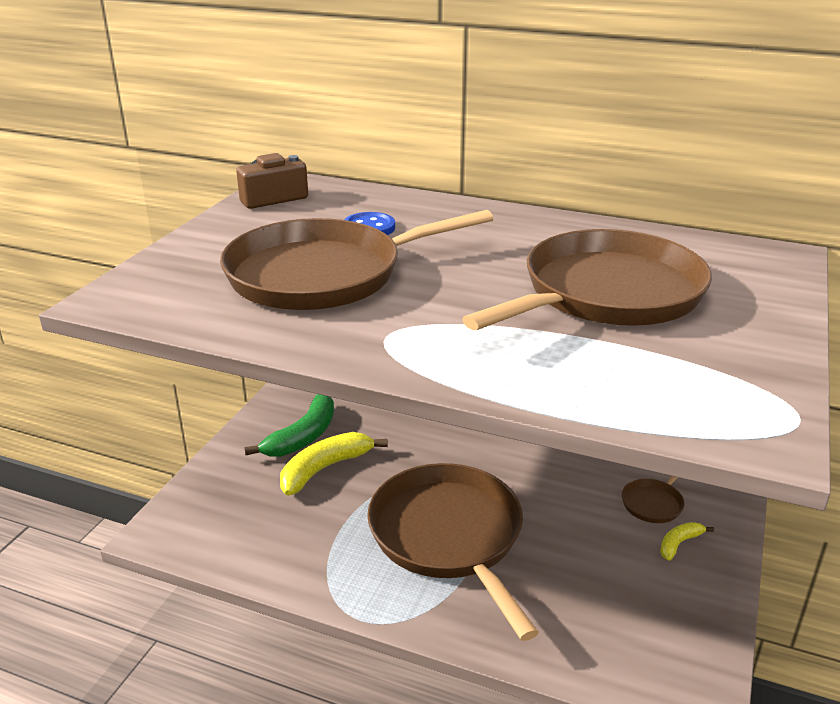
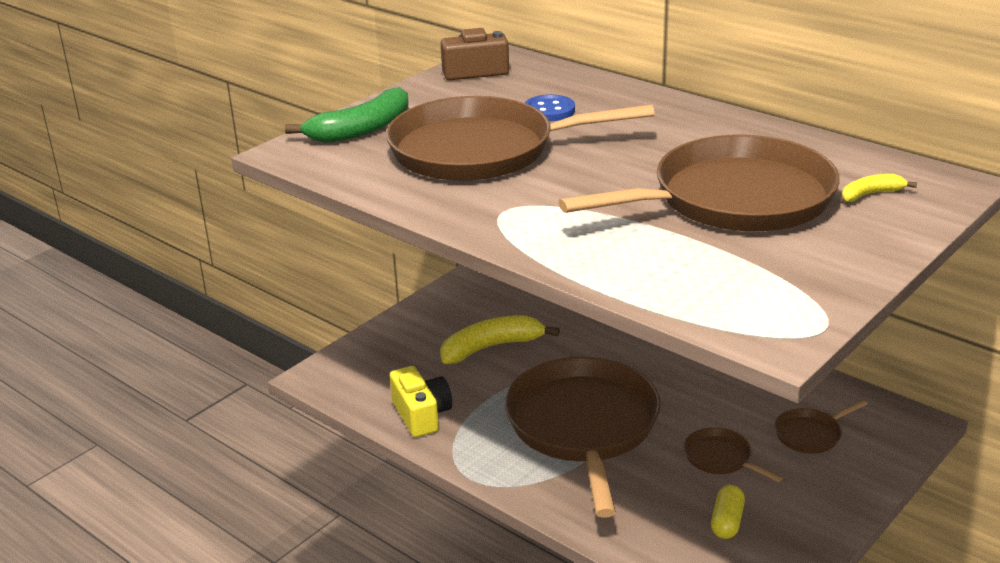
camera: 20 degrees right, 0 degrees up
green banana [244,394,334,457] -> green banana moved to [285,87,408,143]
yellow banana [660,522,714,561] -> yellow banana moved to [842,174,917,202]
none -> yellow camera [390,366,452,437]
none -> brown pan [684,427,782,482]
none -> yellow capsule [711,485,745,539]

